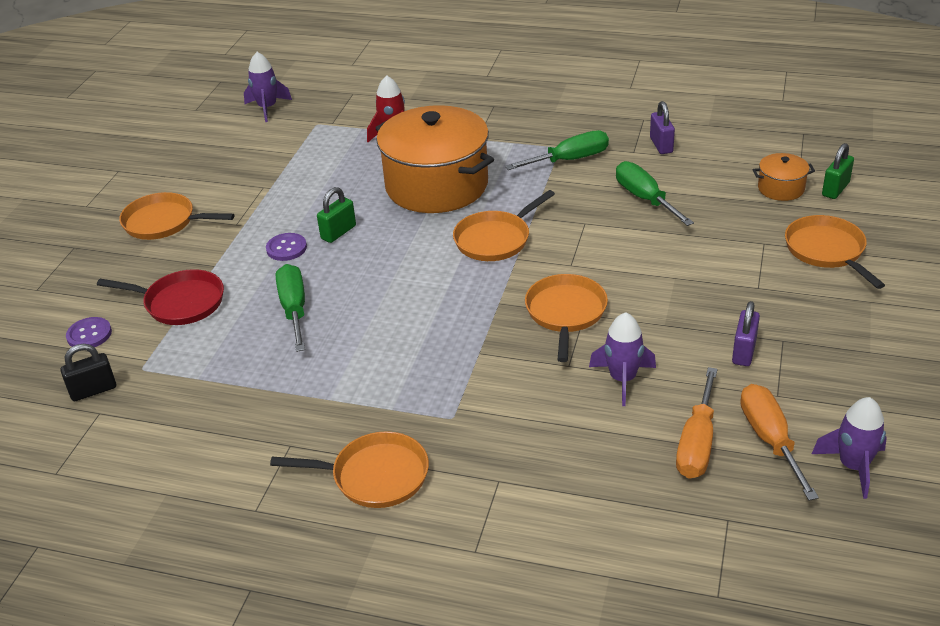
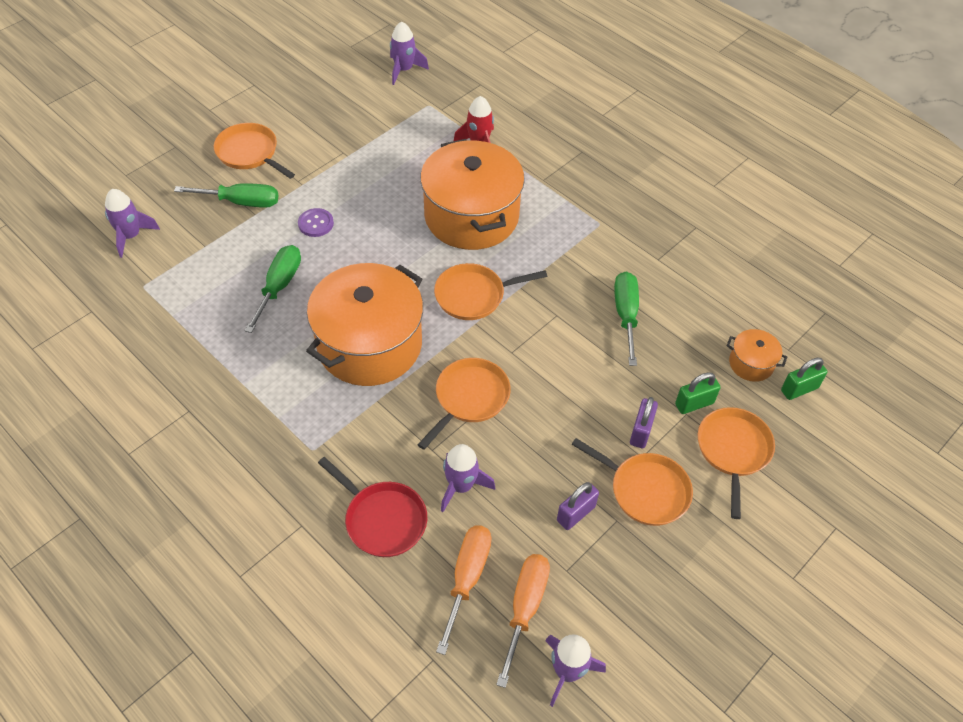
camera: 25 degrees right, 15 degrees up
black padlock [61,344,116,401] -> none
purple button [66,317,112,347] -> purple rocket [105,189,160,258]
red pan [97,269,224,325] -> red pan moved to [318,457,427,557]
orange pan [270,431,429,508] -> orange pan moved to [571,438,693,526]
green padlock [317,187,356,243] -> green padlock moved to [675,372,721,414]
green screwdriver [505,130,609,170] -> green screwdriver moved to [174,183,278,208]
purple padlock [650,101,675,154] -> purple padlock moved to [630,397,658,448]
orange screwdriver [676,367,718,479] -> orange screwdriver turned 150 degrees clockwise [436,525,492,655]
none -> orange pot [306,263,423,386]

